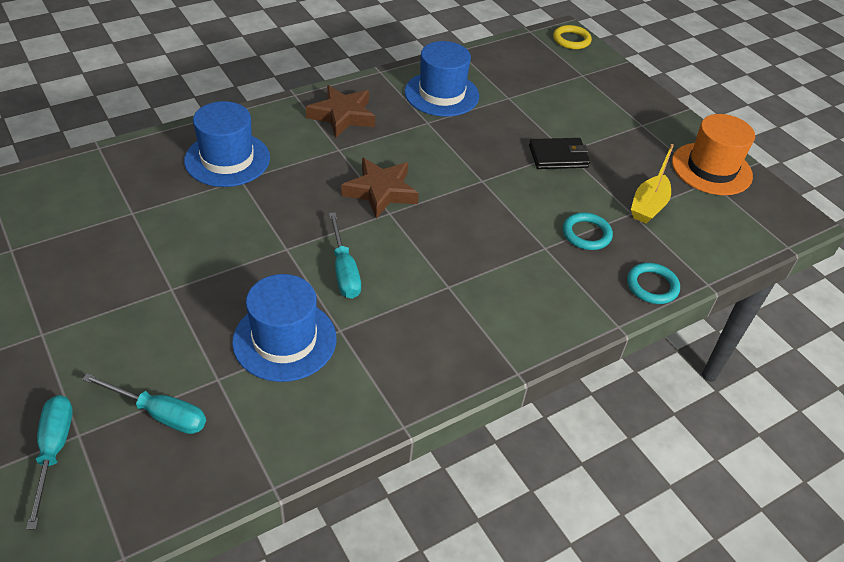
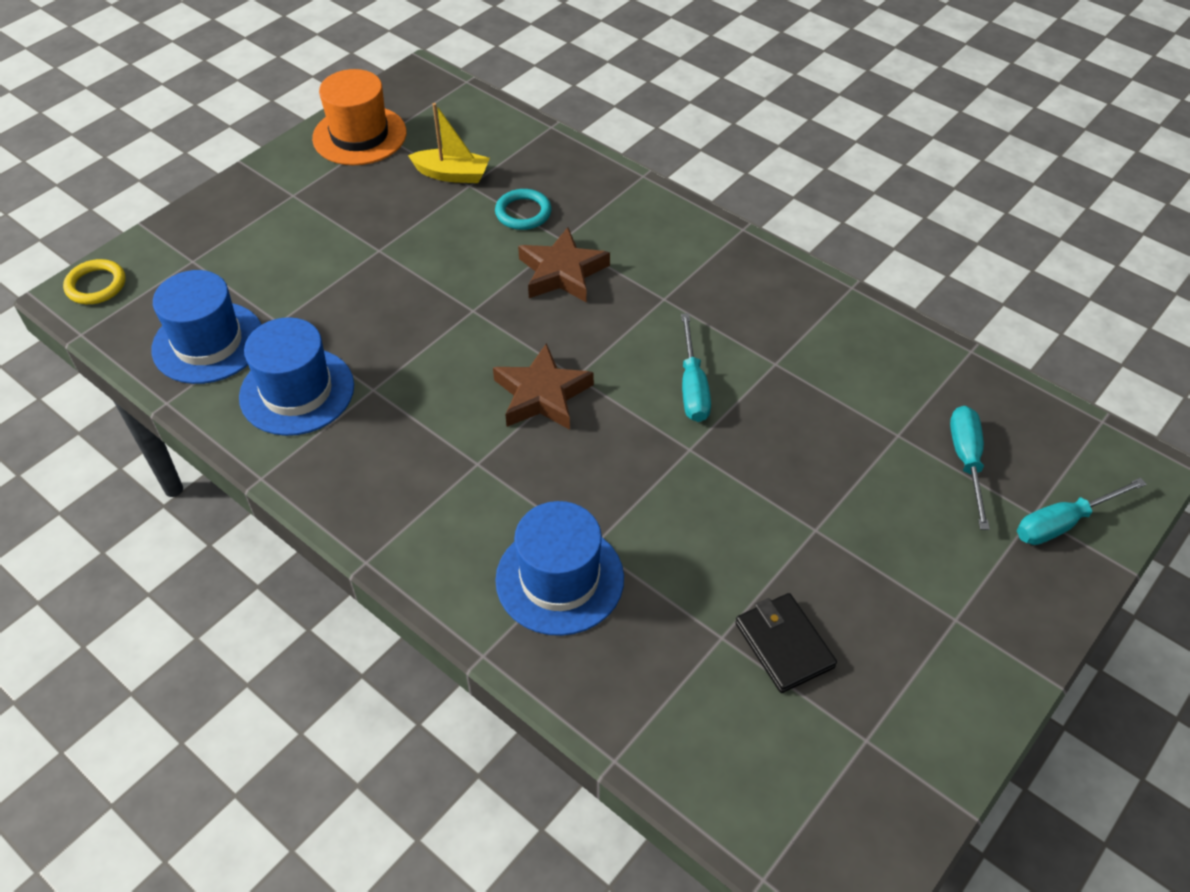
camera: 105 degrees left, 5 degrees up
blue hat [232,274,336,382] -> blue hat moved to [152,270,262,384]
brown star [306,85,375,138] -> brown star moved to [518,227,610,303]
turquoise screwdriver [329,212,361,299] -> turquoise screwdriver turned 120 degrees clockwise [681,314,711,422]
black wallet [529,138,590,169] -> black wallet moved to [735,593,837,693]
turquoise ring [627,263,680,304] -> none

